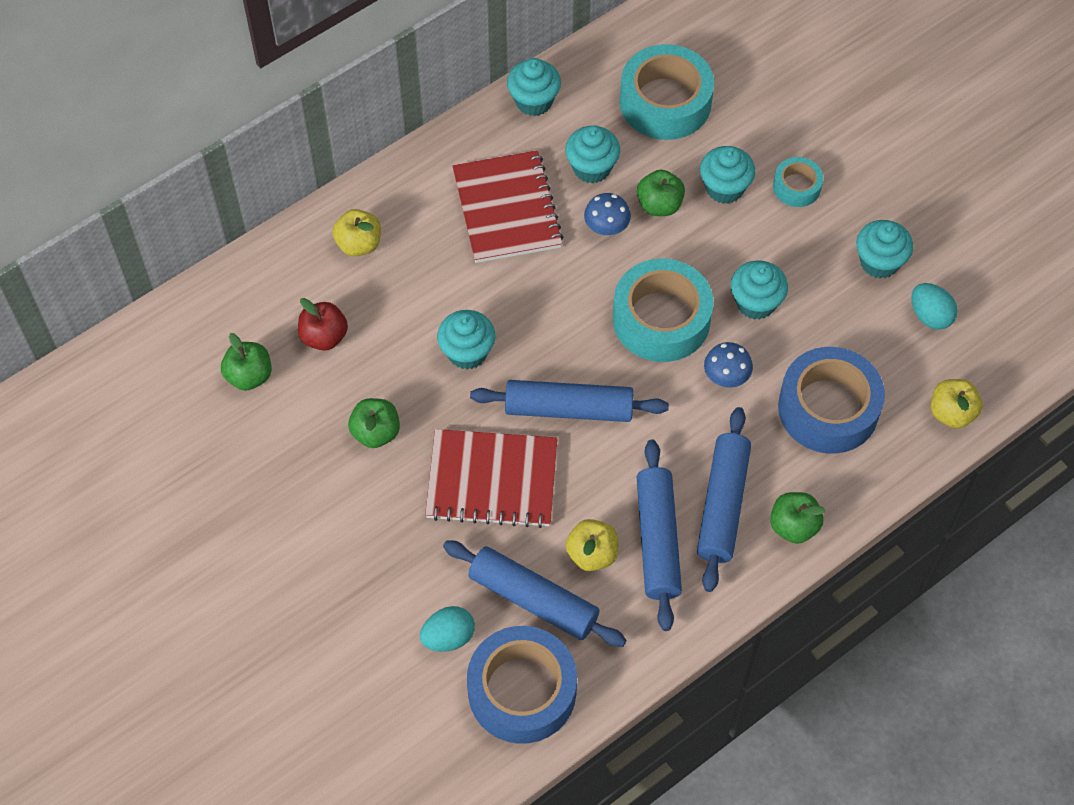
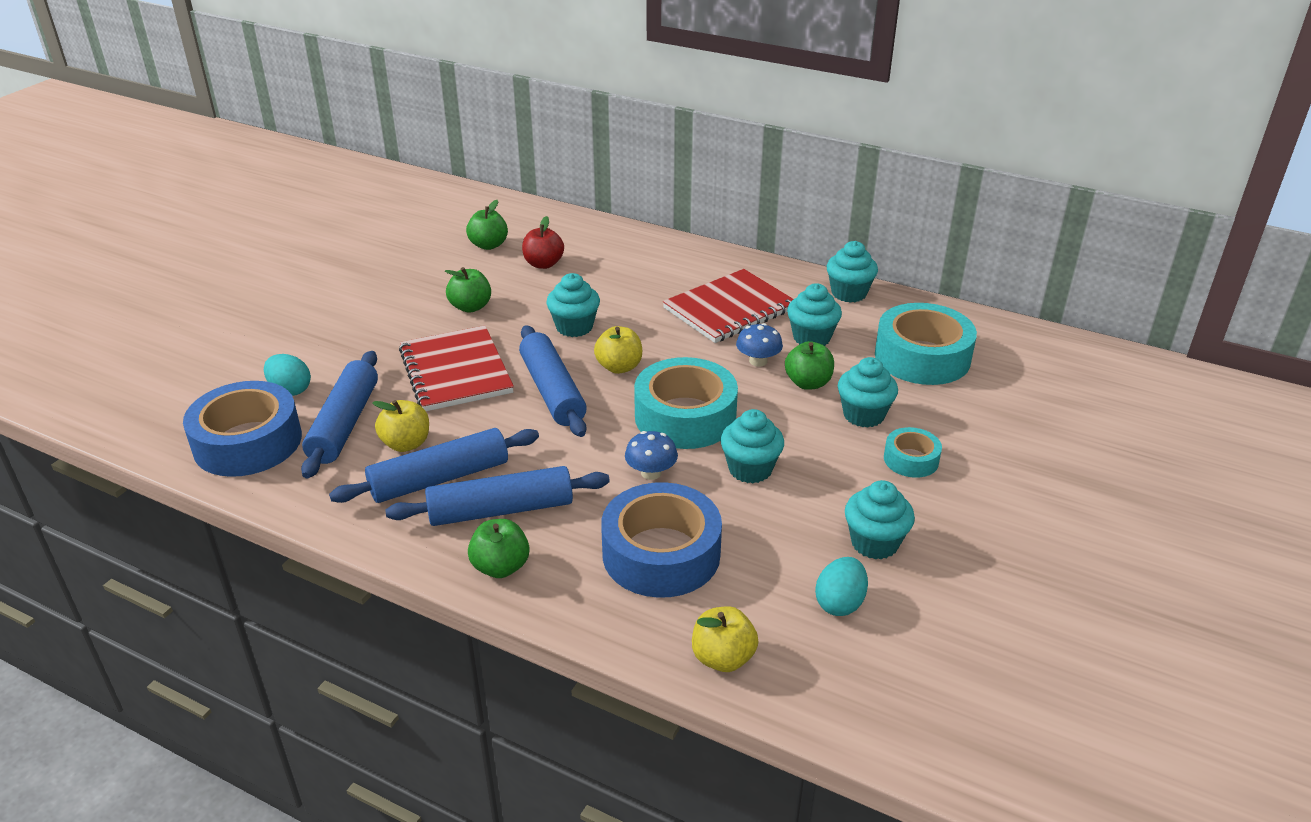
camera: 65 degrees right, 25 degrees down
yellow apple [332,209,381,257] -> yellow apple moved to [594,326,642,374]

